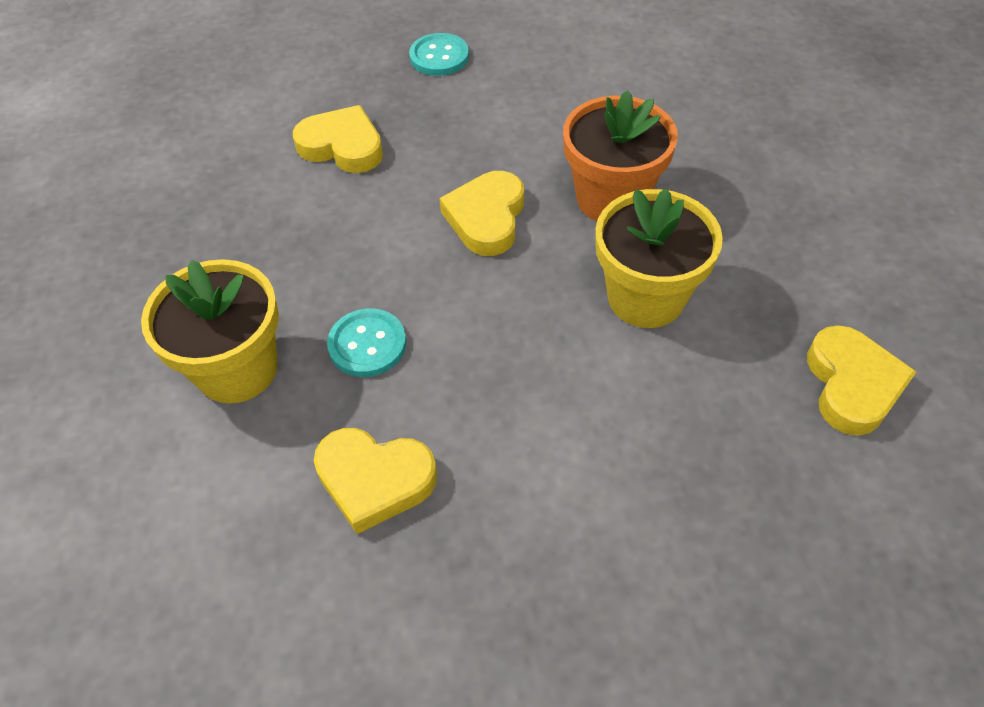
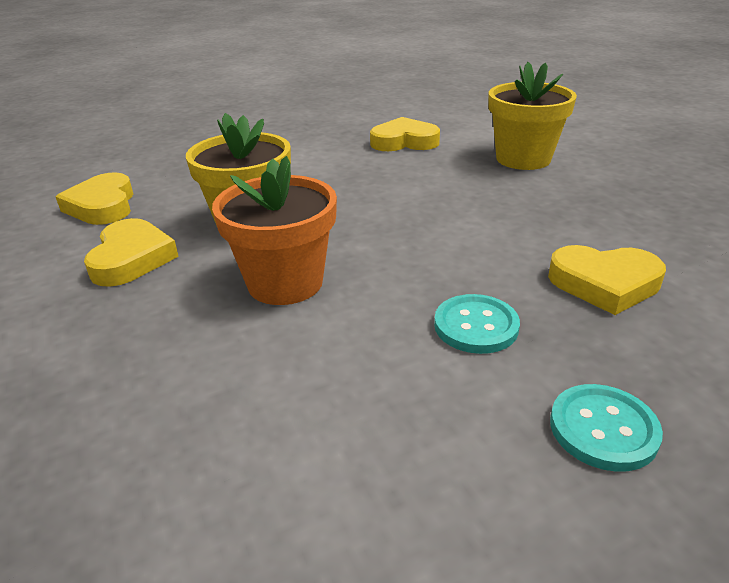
camera: 165 degrees right, 20 degrees down
turquoise button [327,308,406,377] -> turquoise button moved to [434,294,520,354]
yellow heart [439,171,524,256] -> yellow heart moved to [84,218,179,287]

